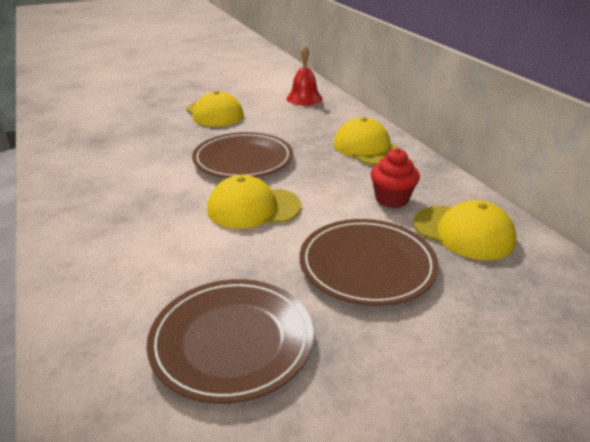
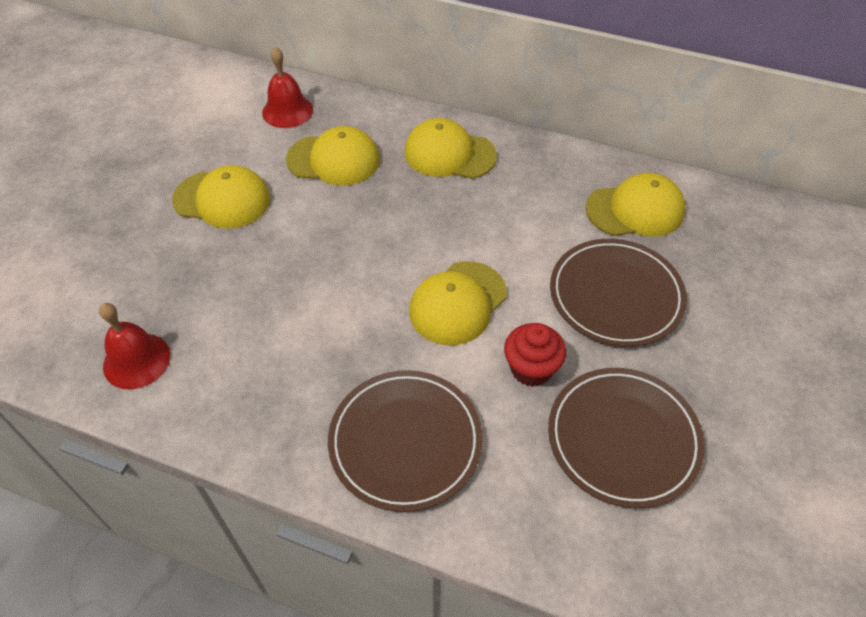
camera: 45 degrees left, 20 degrees up
brown plate [192,132,293,178] -> brown plate moved to [328,370,483,512]
red cupcake [371,148,420,208] -> red cupcake moved to [504,323,566,387]
none -> red bell [99,303,170,389]
none -> yellow cap [286,126,380,186]

